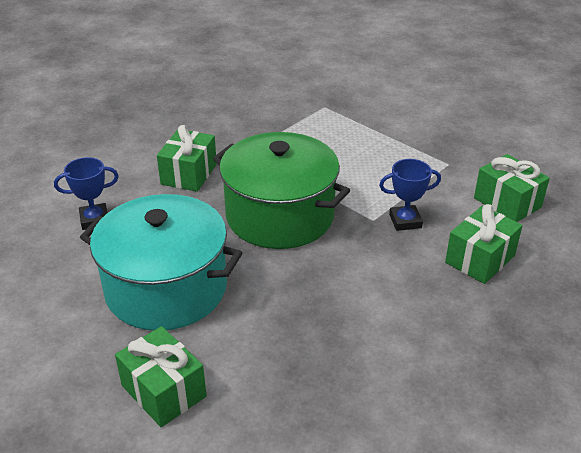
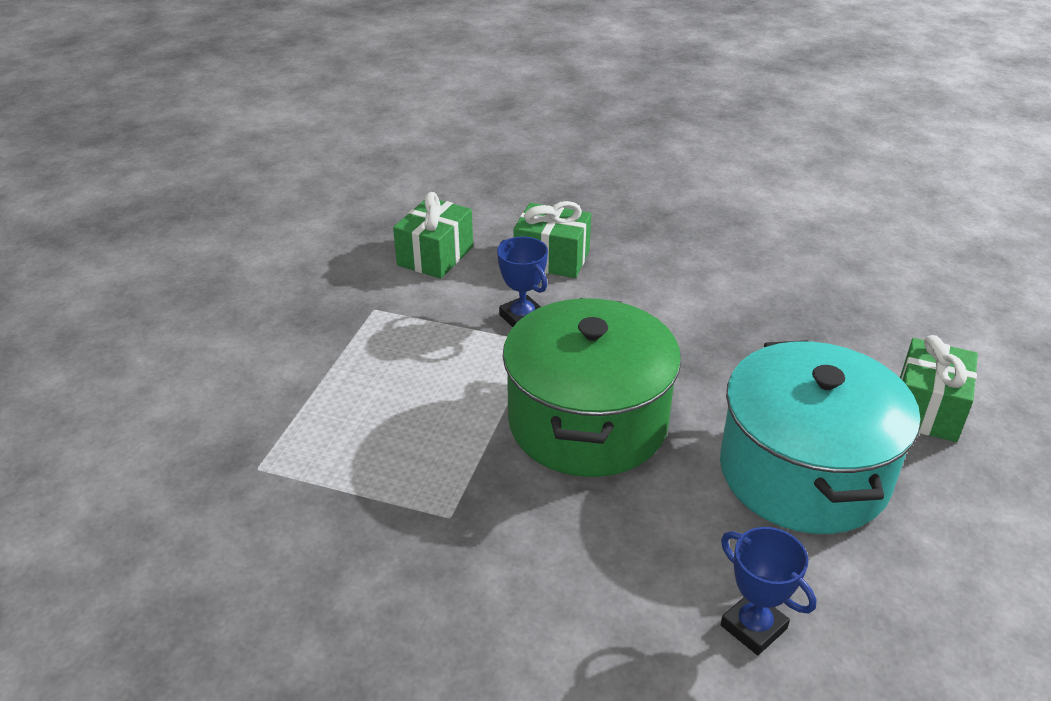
camera: 115 degrees left, 0 degrees up
green gift [157,125,217,192] -> none

